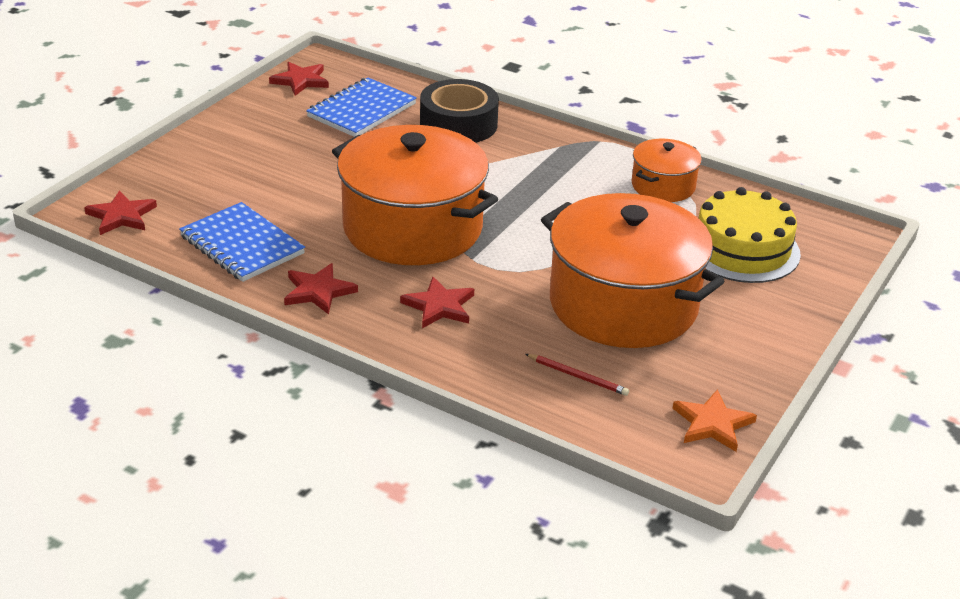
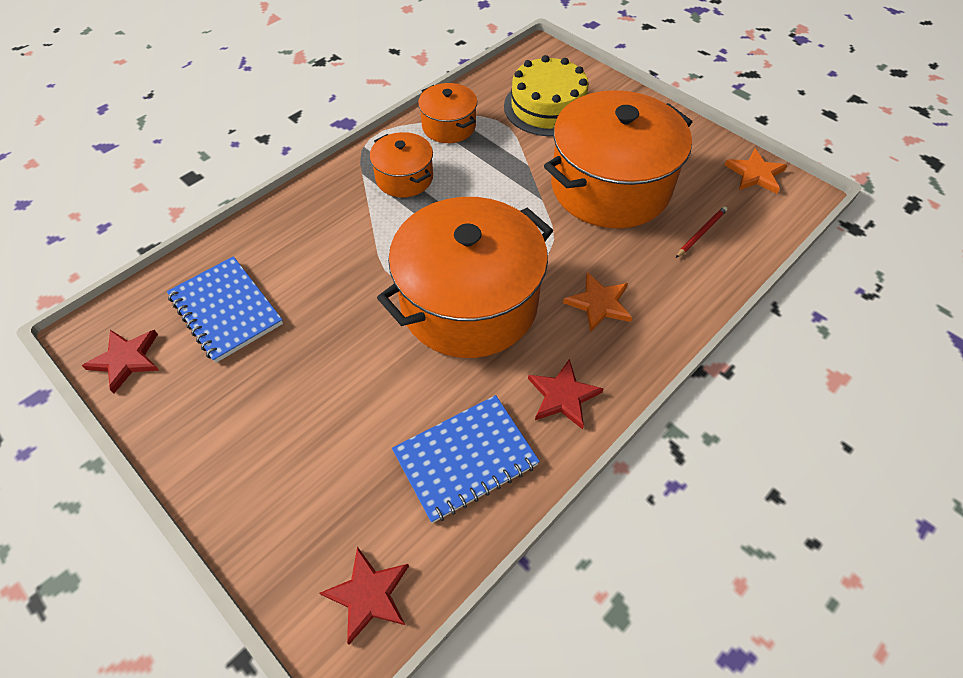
camera: 75 degrees left, 20 degrees up
red star [400,277,474,328] -> orange star [563,272,632,332]
black tape [420,79,499,143] -> none
none -> orange pot [370,132,433,197]

